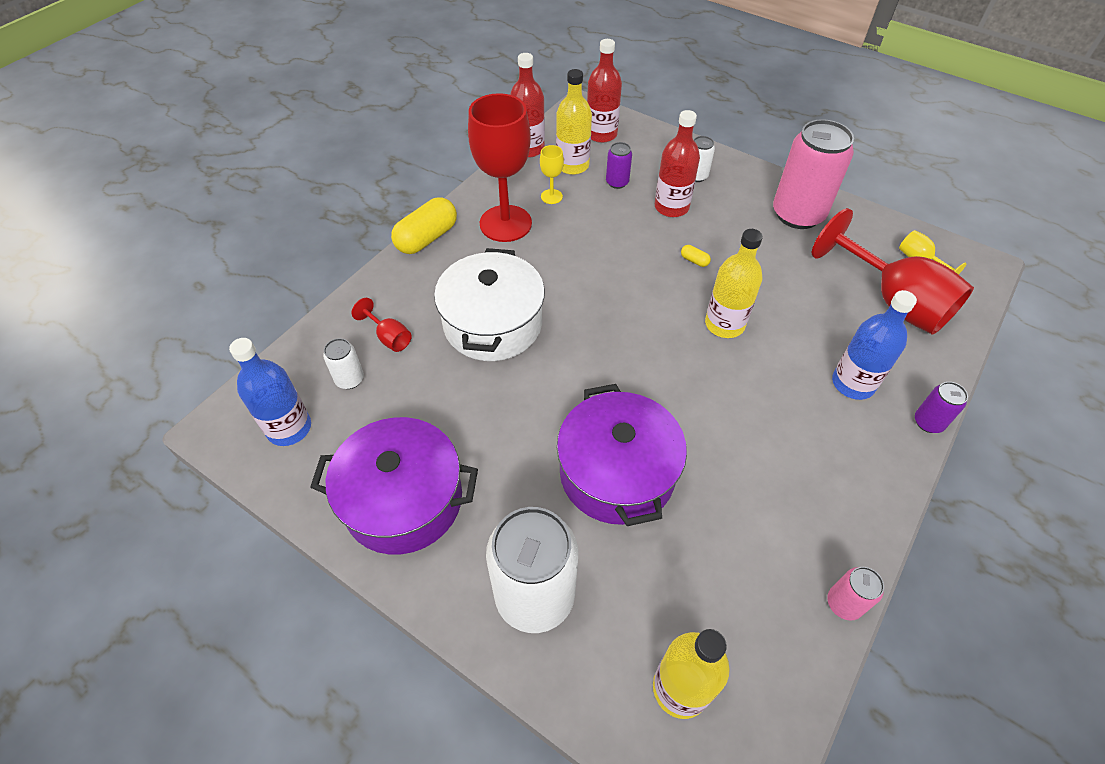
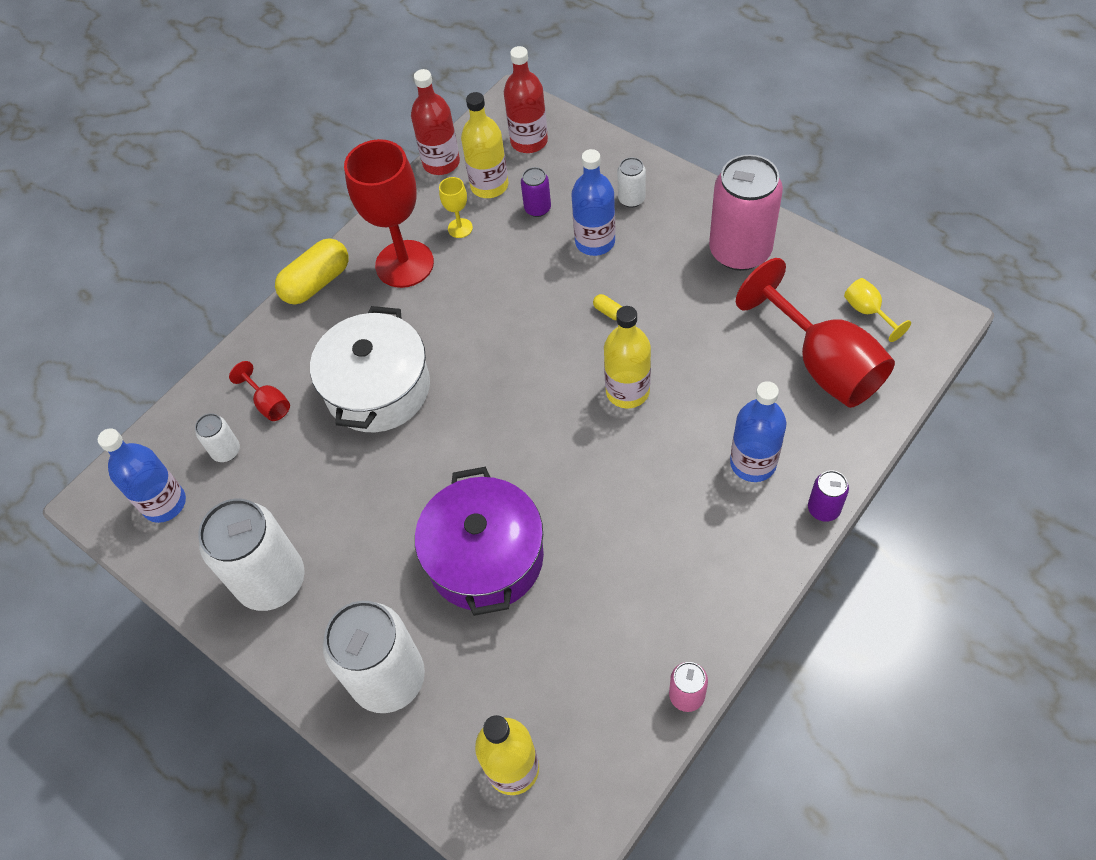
camera: 10 degrees right, 5 degrees up
purple pot [310,417,478,554] -> white can [198,499,305,611]
red bottle [655,110,700,217] -> blue bottle [571,149,615,256]

